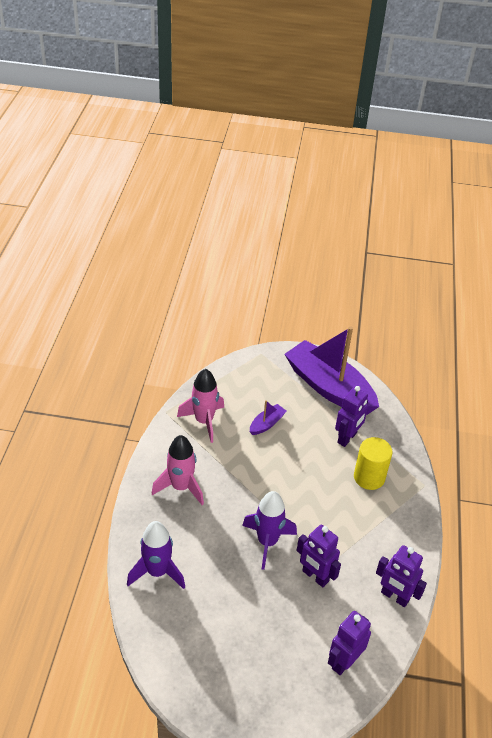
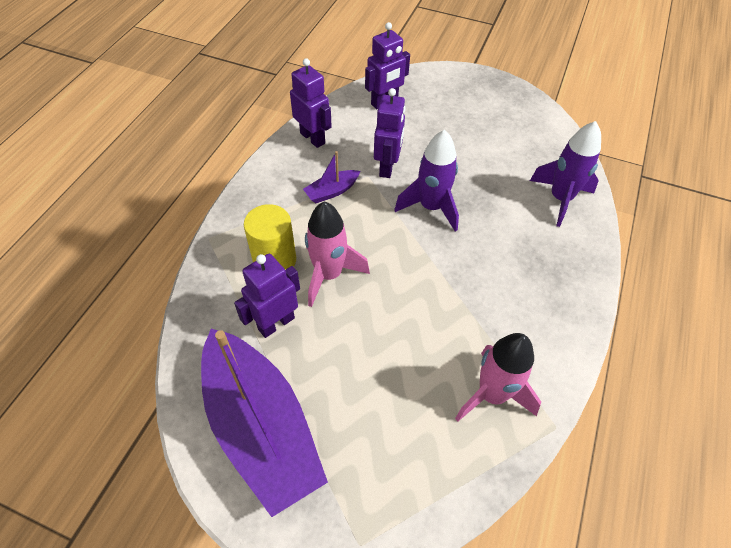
camera: 165 degrees left, 10 degrees up
pink rocket [152,435,204,505] -> pink rocket moved to [305,201,370,307]
purple boat [250,400,287,435] -> purple boat moved to [303,151,360,203]
purple robot [297,525,341,587] -> purple robot turned 45 degrees clockwise [374,88,406,178]

